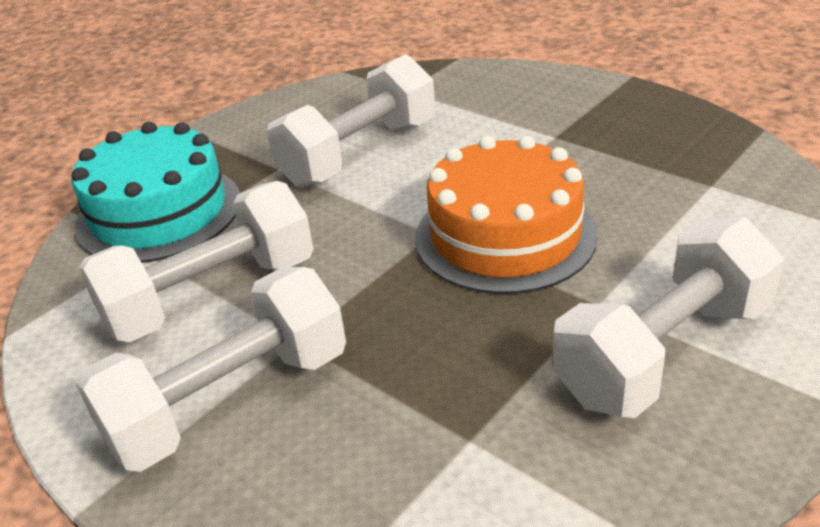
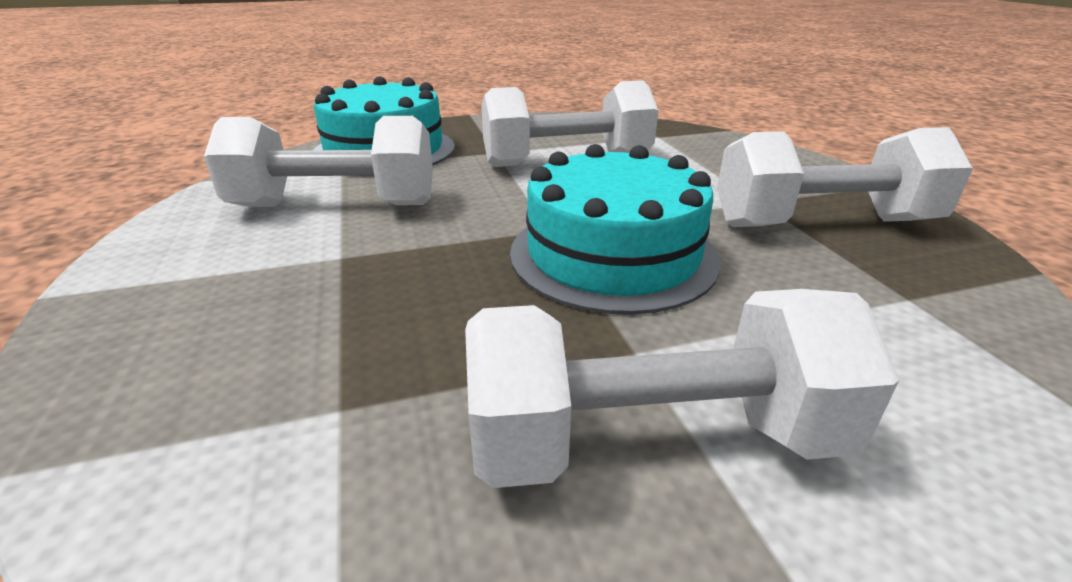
camera: 30 degrees right, 5 degrees down
white dumbbell [75,267,346,472] -> white dumbbell moved to [717,127,973,227]
orange cake [415,136,598,294] -> turquoise cake [510,144,720,315]

